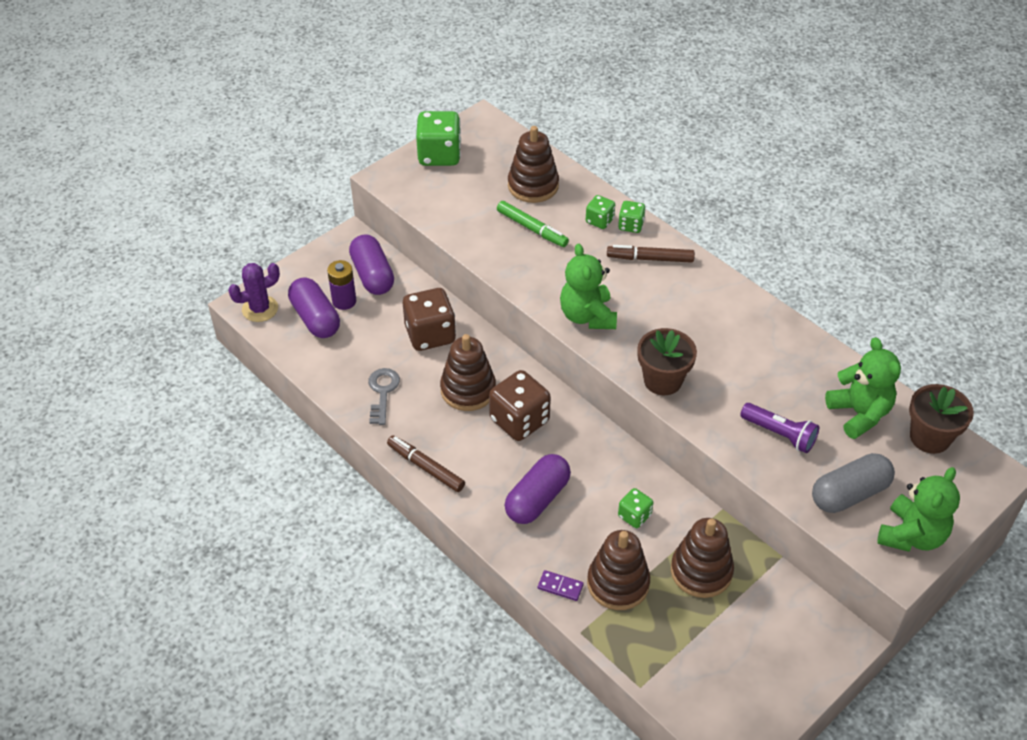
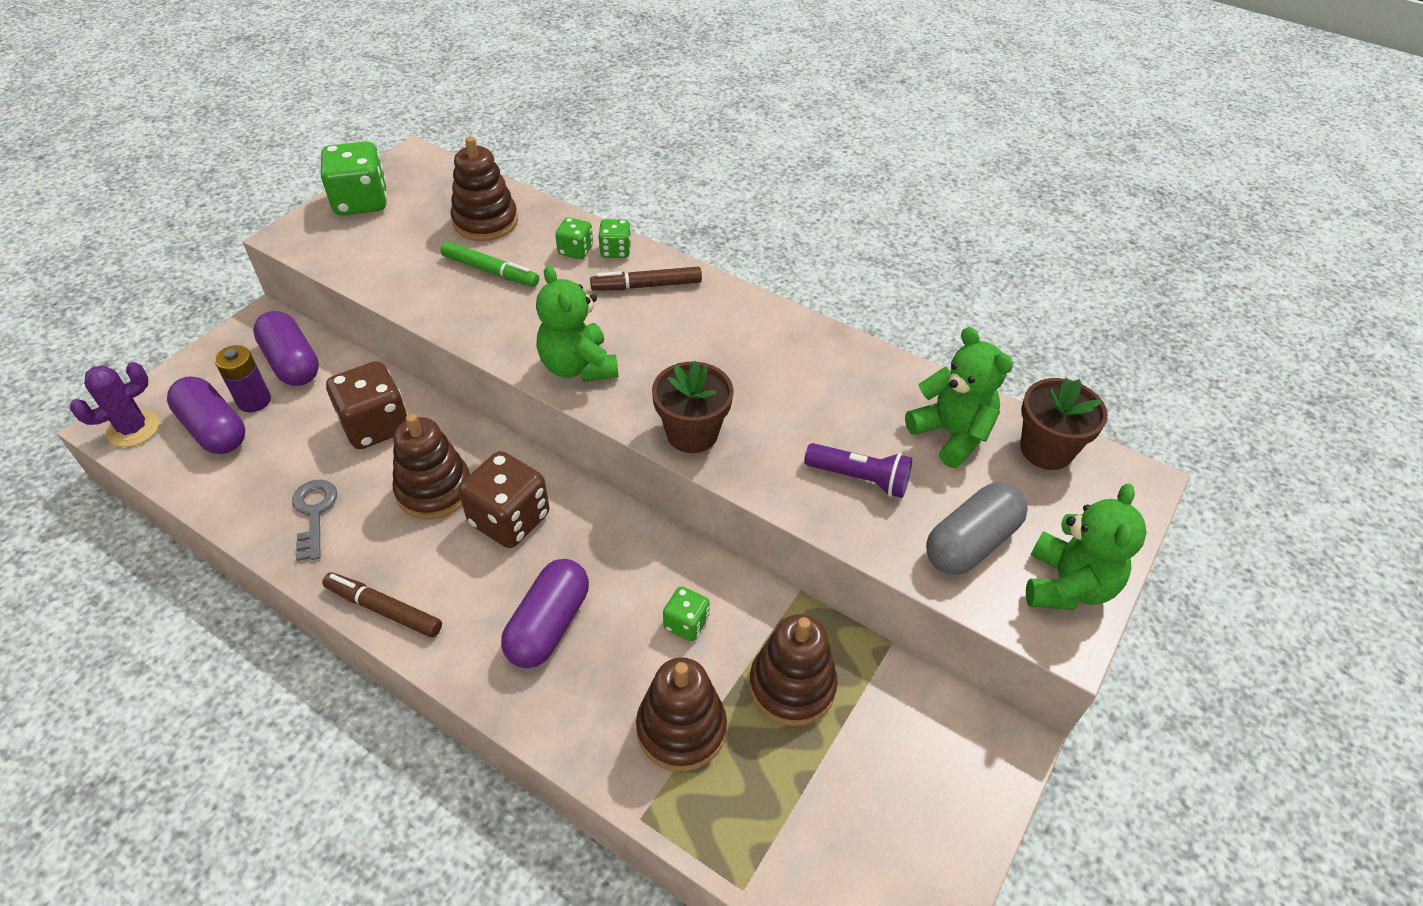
camera: 15 degrees left, 0 degrees up
purple domino [538,570,584,601] -> none

